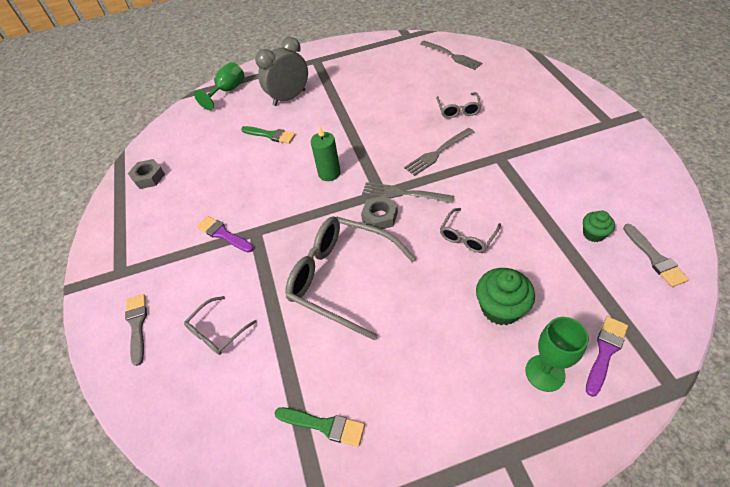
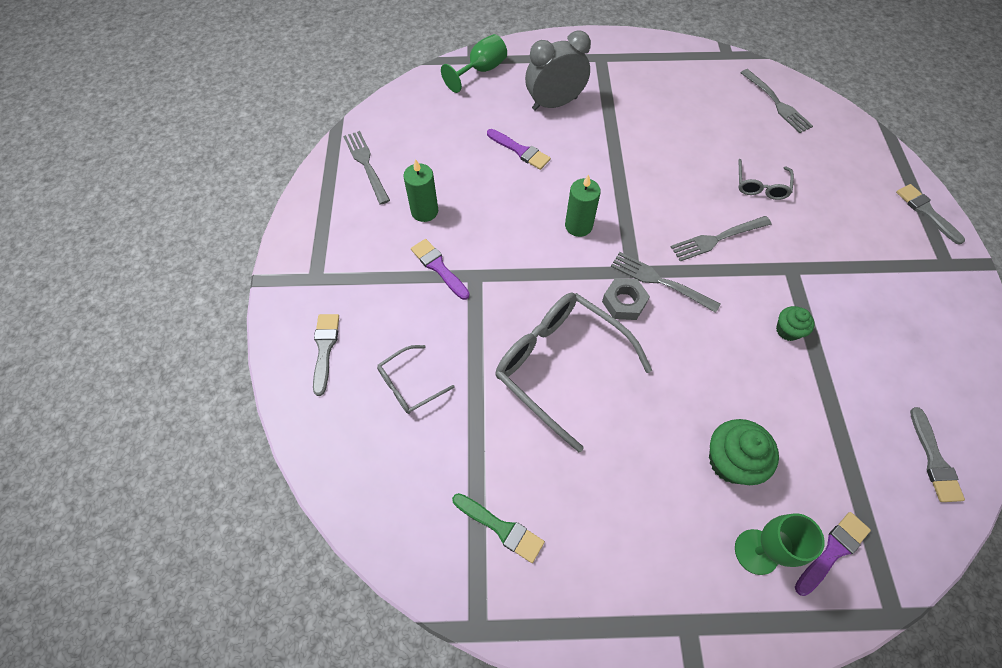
camera: 10 degrees right, 10 degrees up
grey nut [128,159,165,189] -> grey fork [343,131,390,205]
green brush [241,126,296,144] -> purple brush [487,129,551,170]
grey glasses [440,208,501,253] -> none
green cupcake [583,210,615,242] -> green cupcake moved to [776,306,815,341]
none -> green candle [403,159,438,222]
none -> grey brush [896,184,965,245]

